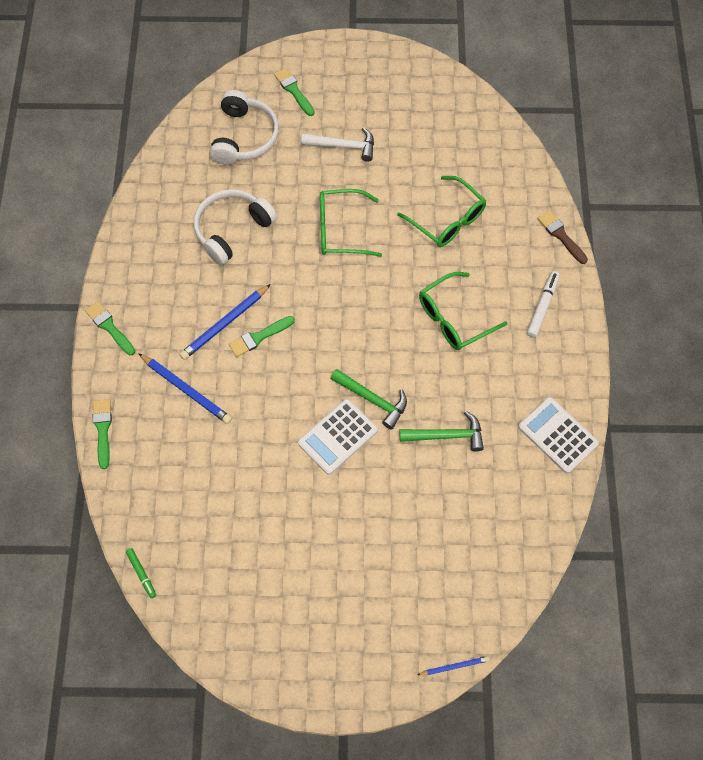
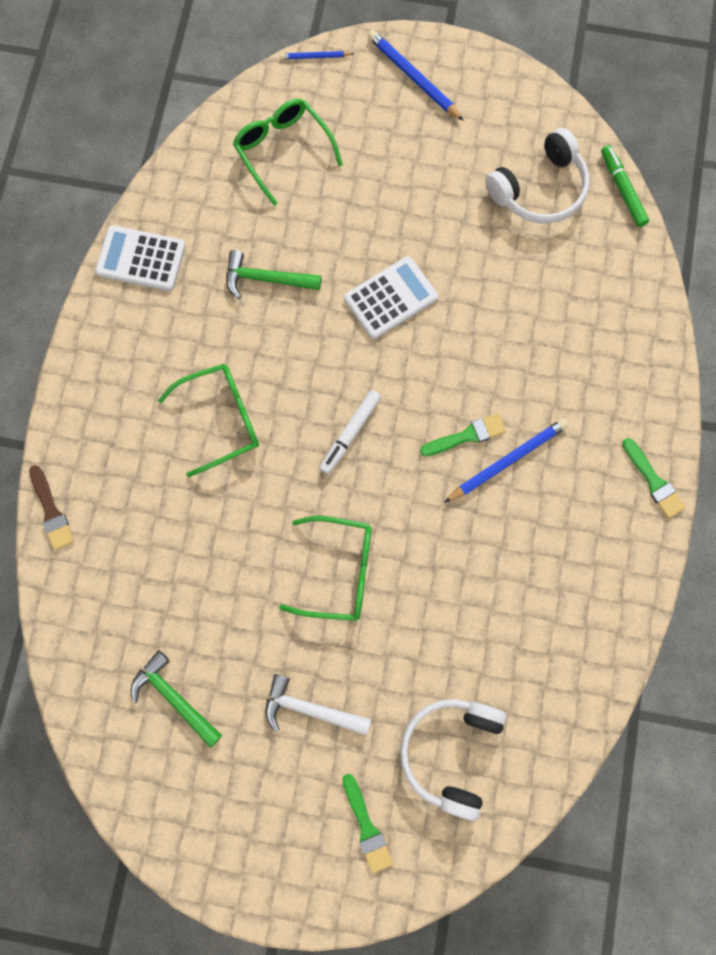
camera: 170 degrees left, 10 degrees up
green brush [93,399,112,469] -> none
green marker [126,548,156,598] -> green marker [601,145,649,227], size x1.53
blue pencil [138,353,232,424] -> blue pencil moved to [368,30,464,121]
white headphones [194,189,277,265] -> white headphones moved to [485,128,589,224]
green hammer [331,369,407,430] -> green hammer moved to [131,650,222,748]
green glasses [397,176,486,247] -> green glasses moved to [233,99,343,206]
white calculator [518,397,599,474] -> white calculator turned 135 degrees clockwise [95,225,186,291]
white marker [527,271,560,338] -> white marker moved to [320,390,381,474]

